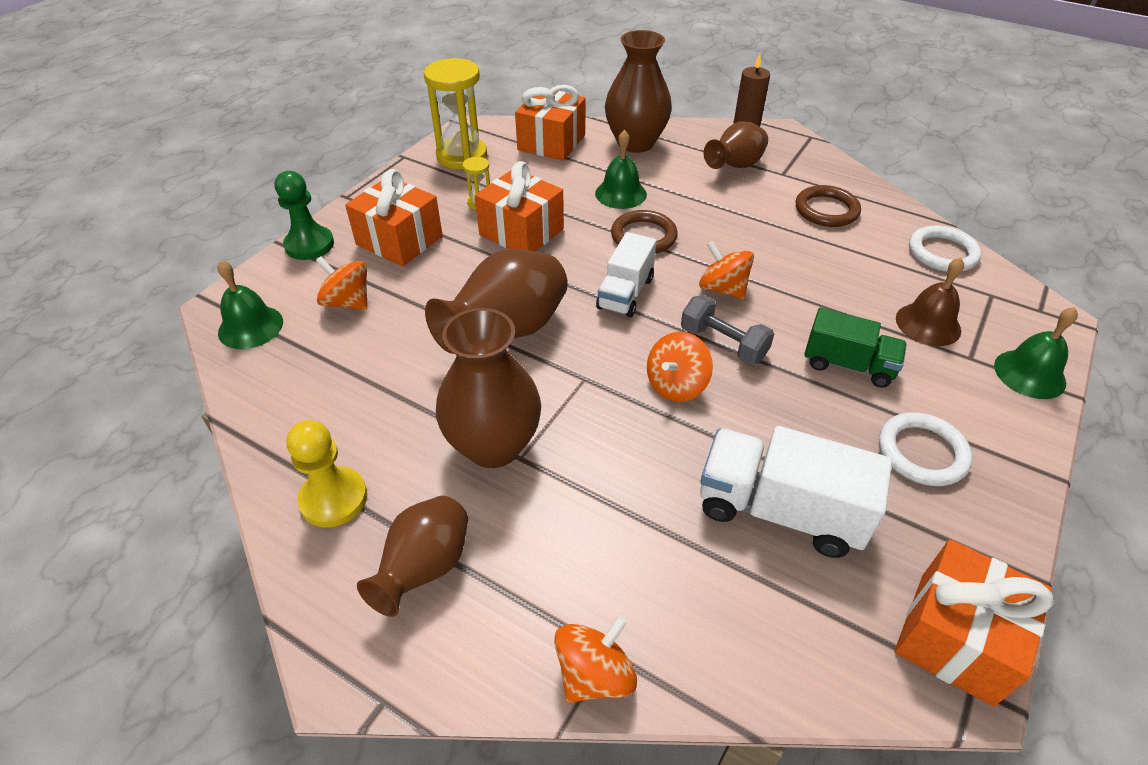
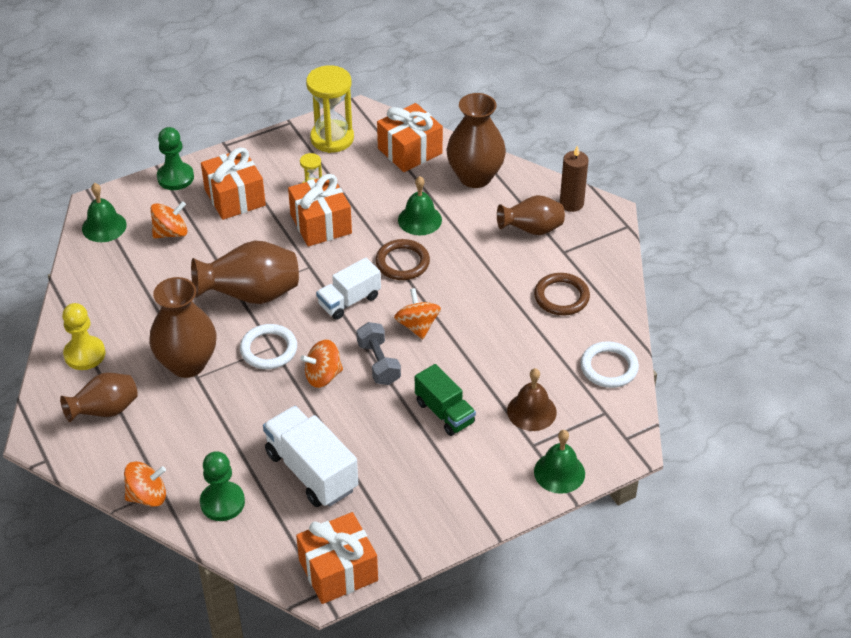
camera: 30 degrees right, 0 degrees up
orange spinning top [316,256,368,310] -> orange spinning top turned 90 degrees clockwise [150,201,187,239]
white ring [879,412,973,486] -> white ring moved to [240,324,297,369]
none -> green pawn [200,451,245,521]

